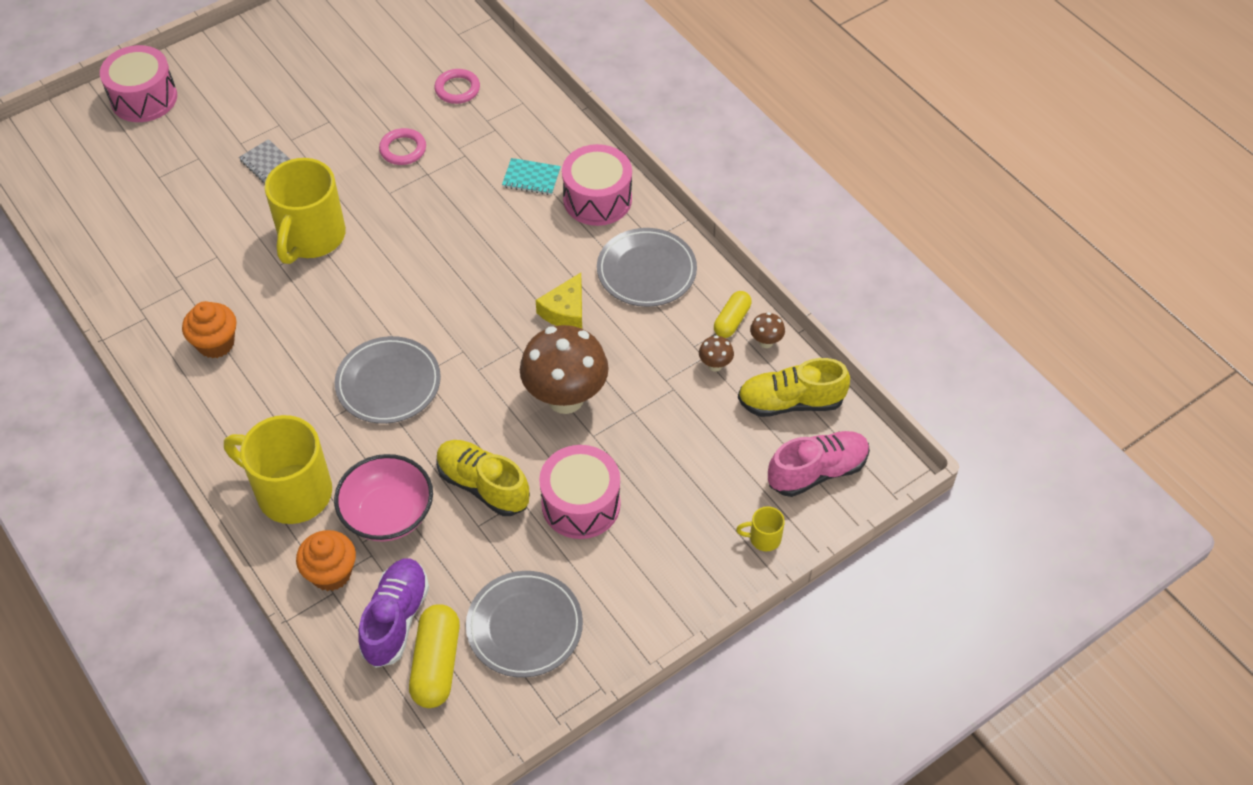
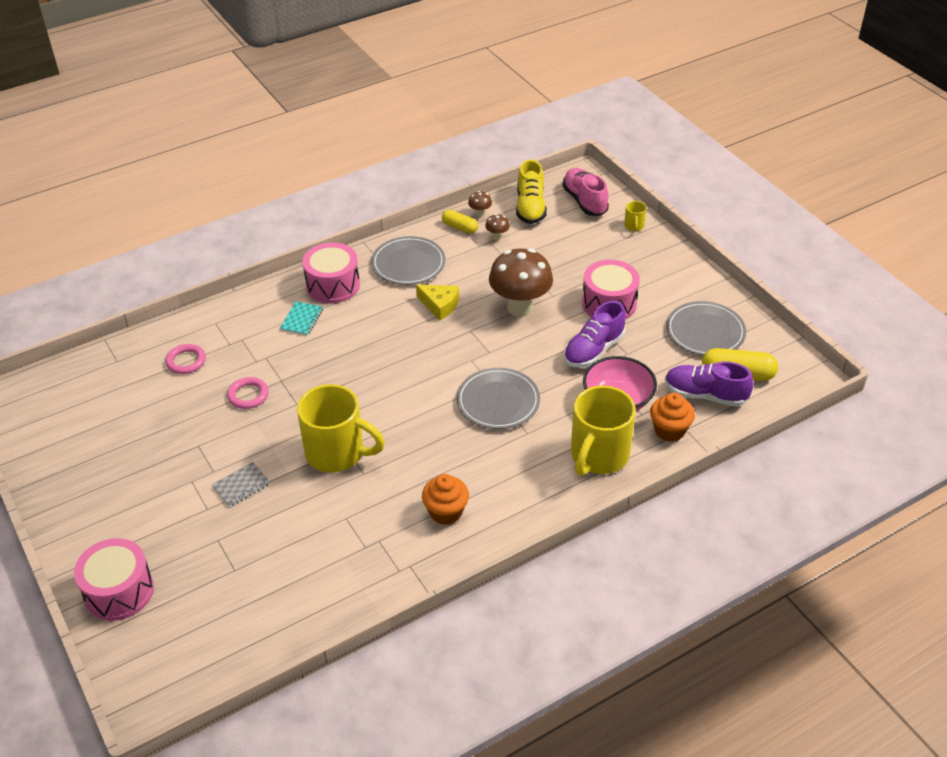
camera: 85 degrees left, 10 degrees down
yellow shoe [436,440,530,516] -> purple shoe [564,301,626,368]

